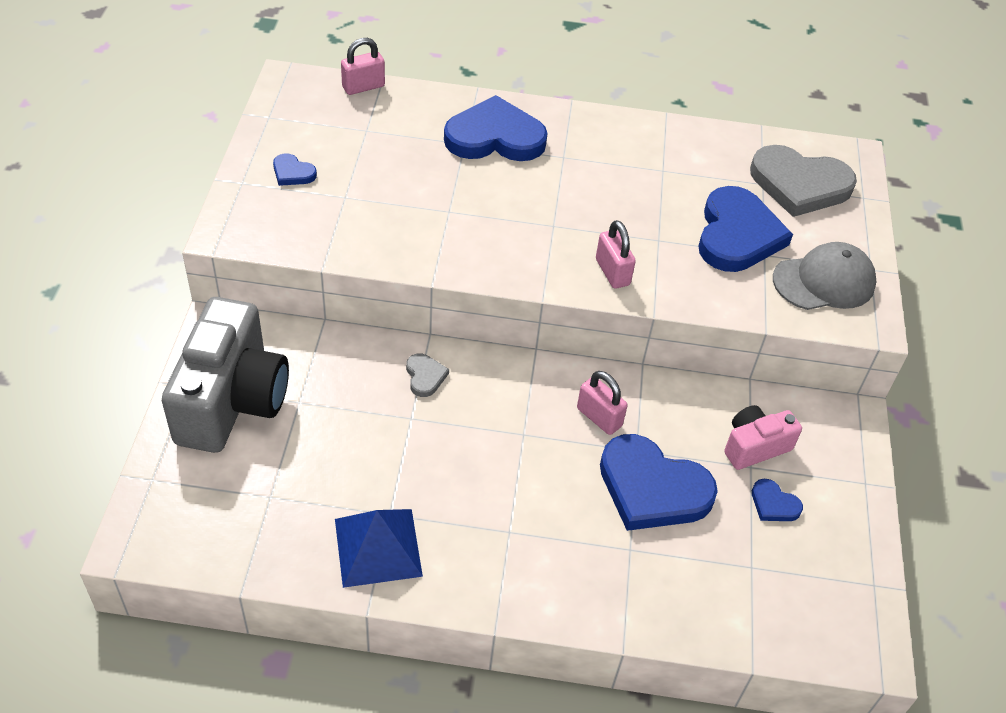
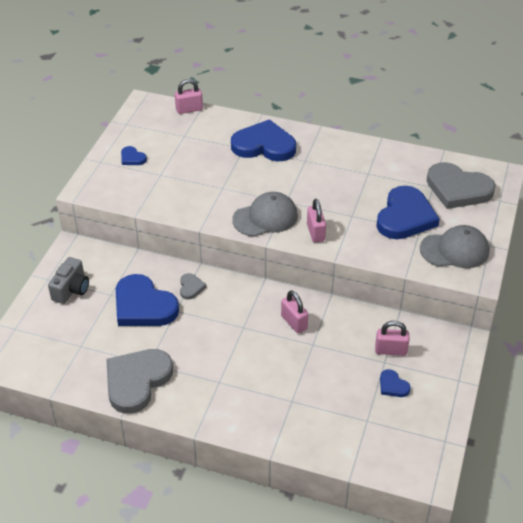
camera: 15 degrees right, 5 degrees down
grey camera [162,297,289,453] -> grey camera [48,257,89,304], size x0.51
blue pyramid [335,509,423,588] -> grey heart [106,349,173,414]
blue heart [600,434,718,531] -> blue heart moved to [116,274,179,326]
pink camera [724,405,802,470] -> pink padlock [375,321,409,356]
none -> grey cap [232,192,298,237]

